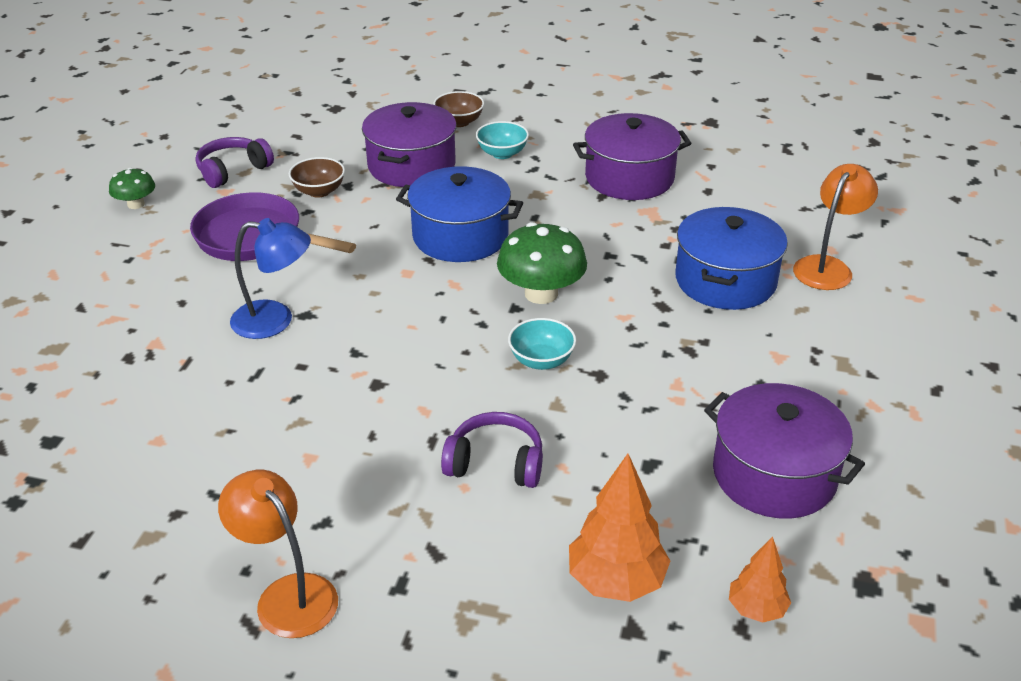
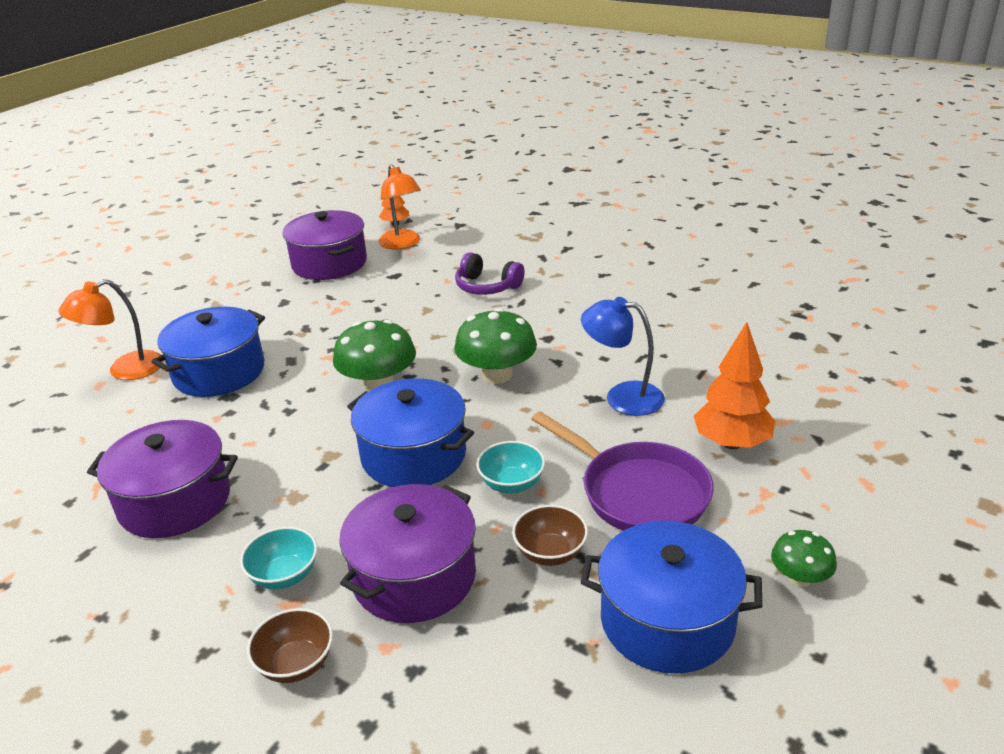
camera: 160 degrees left, 5 degrees down
purple headphones [196,137,274,188] -> blue pot [581,521,762,674]
orange lamp [218,470,338,638] -> orange lamp moved to [378,164,421,250]
turquoise bowl [508,318,576,370] -> turquoise bowl moved to [476,441,545,493]
orange tree [569,454,670,602] -> orange tree moved to [694,322,775,449]
none -> green mushroom [454,308,537,384]

